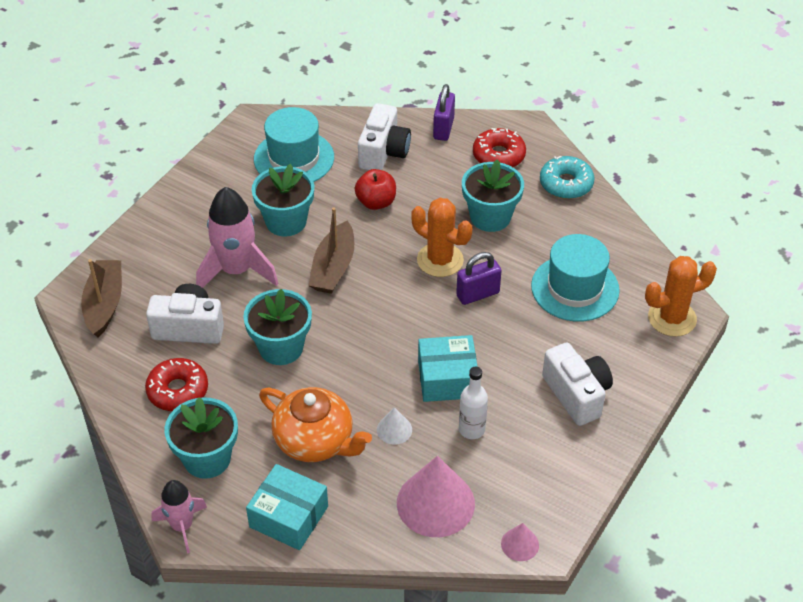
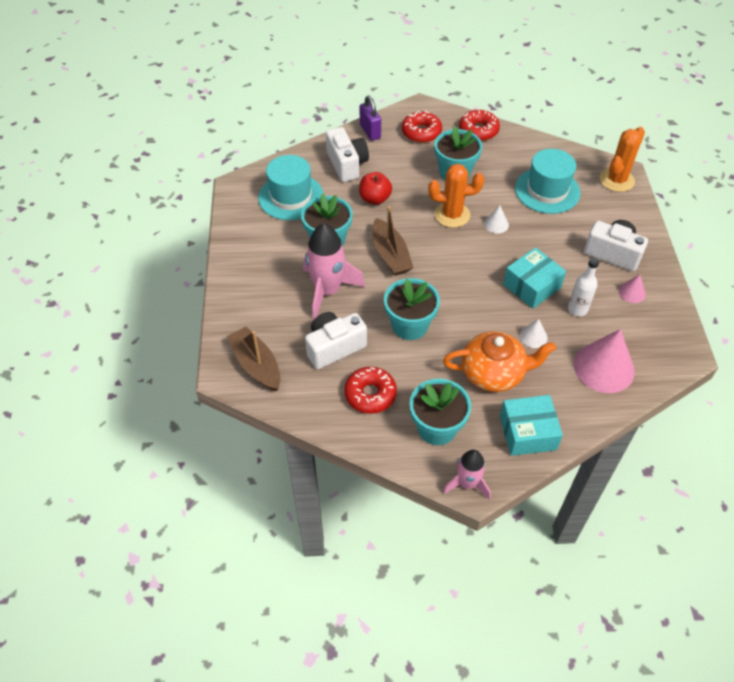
camera: 35 degrees left, 5 degrees up
purple padlock [456,252,502,305] -> white cone [484,205,509,234]
pink cone [501,523,539,561] -> pink cone moved to [619,274,646,303]
turquoise donut [540,156,594,199] -> red donut [459,110,500,141]

